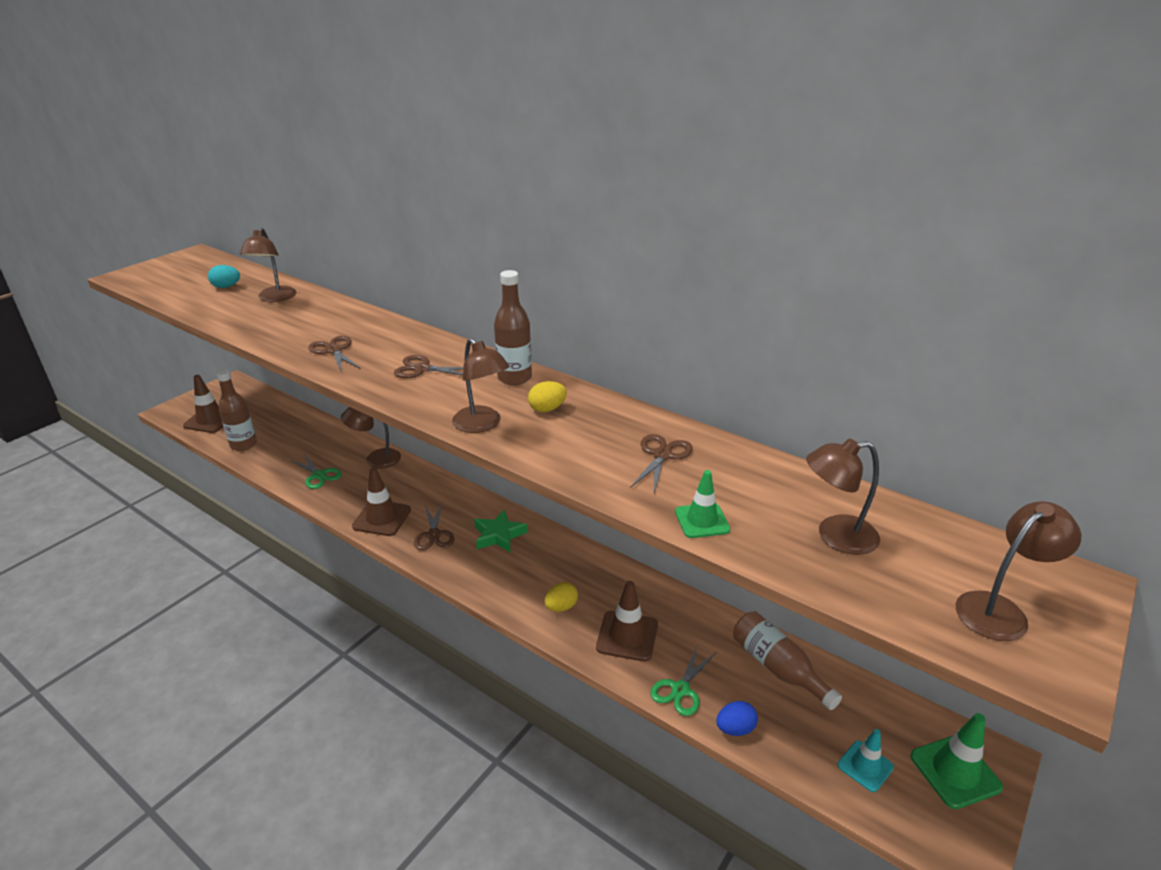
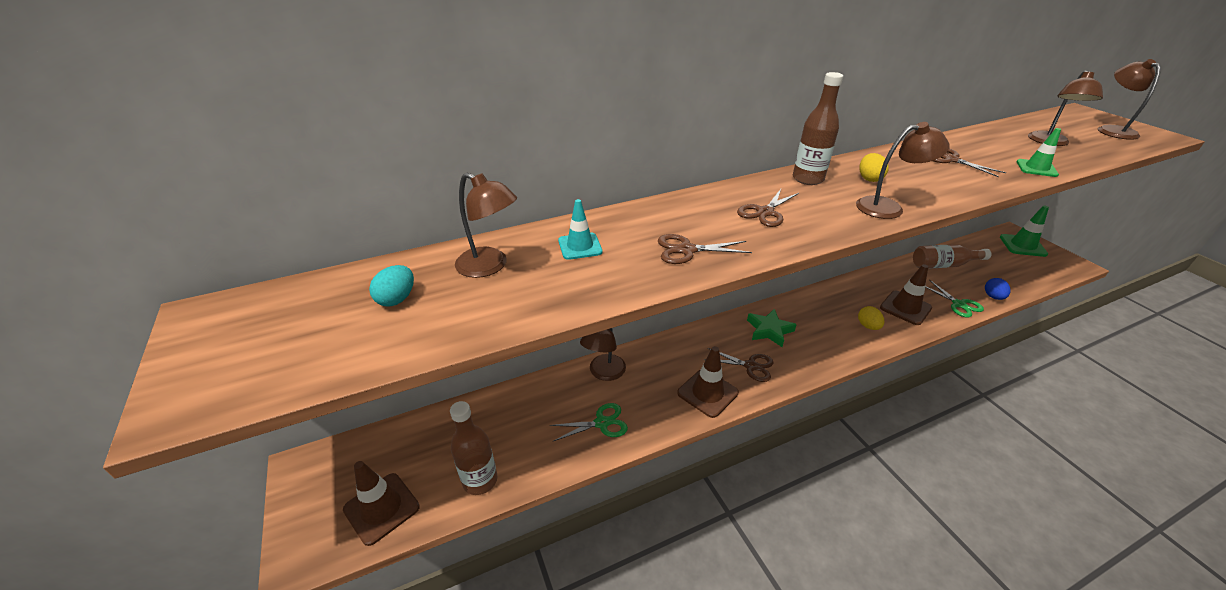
camera: 60 degrees left, 5 degrees up
turquoise traffic cone [838,729,894,792] -> turquoise traffic cone moved to [558,199,603,260]

